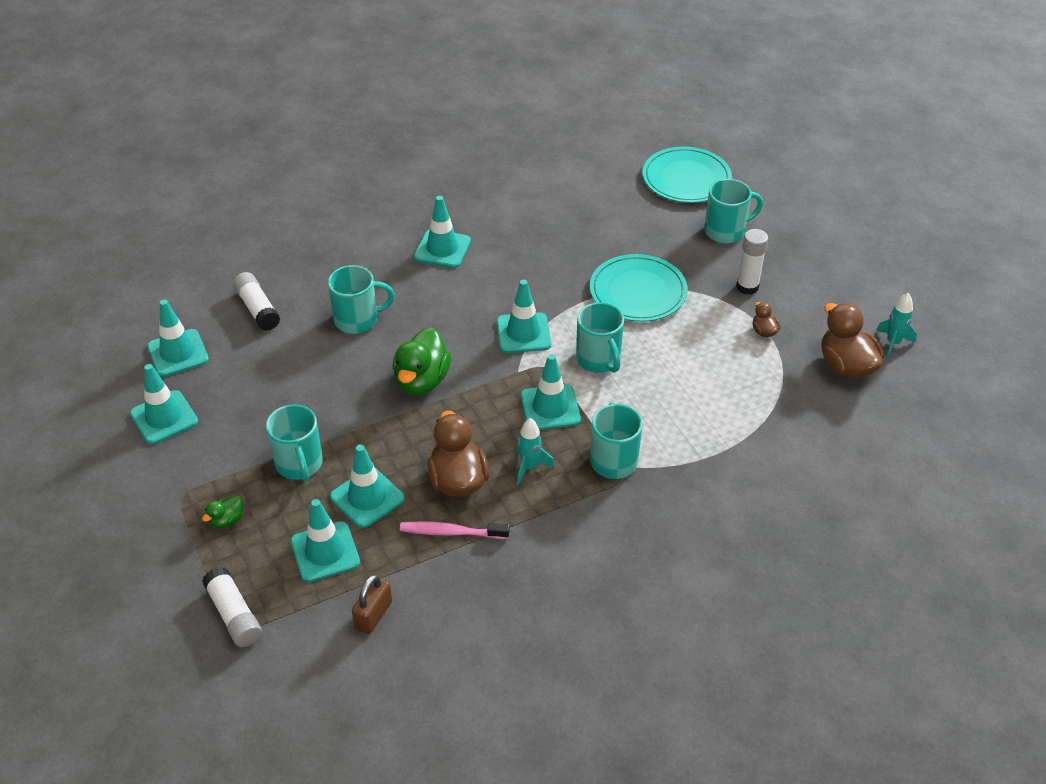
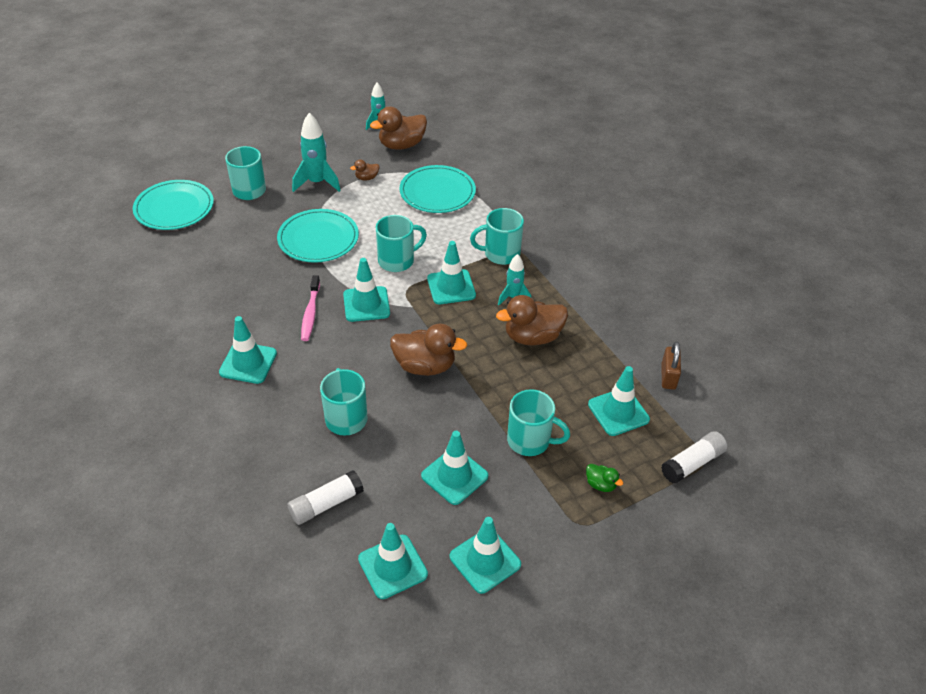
camera: 95 degrees left, 0 degrees up
turquoise mug [266,405,323,482] -> turquoise mug turned 45 degrees clockwise [507,389,570,456]
turquoise traffic cone [330,444,404,528] -> turquoise traffic cone moved to [421,431,488,505]
brown padlock [352,574,392,634] -> brown padlock turned 75 degrees clockwise [661,342,681,390]
green duck [392,327,451,395] -> brown duck [390,324,467,376]
pink toothbrush [400,521,509,539] -> pink toothbrush moved to [301,275,320,341]
white glue stick [736,229,768,295] -> turquoise rocket [292,113,341,192]
none -> turquoise plate [399,165,476,213]

